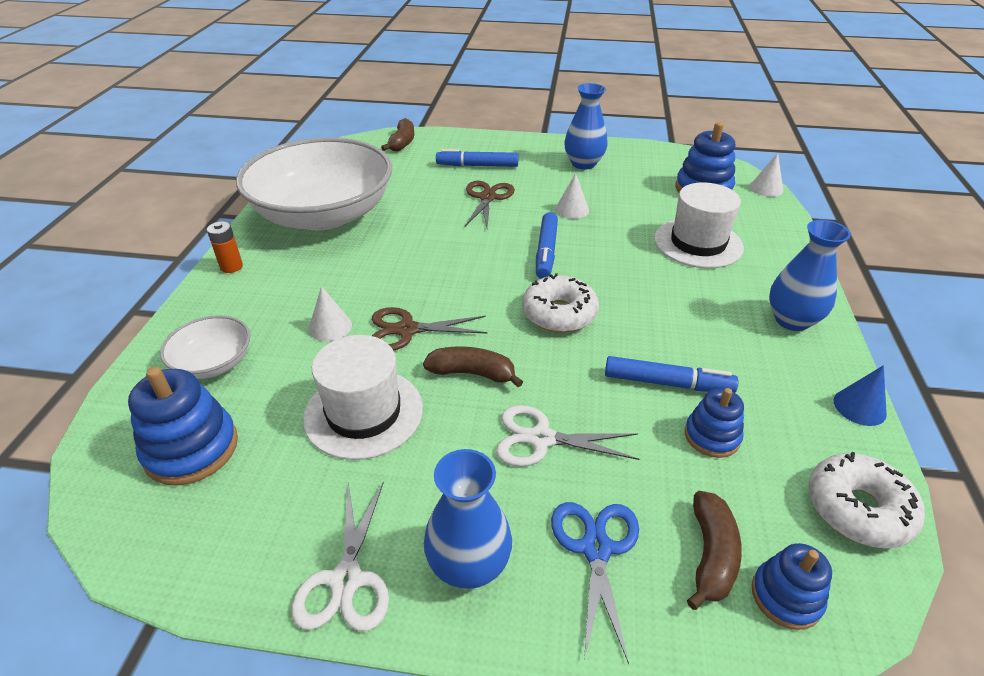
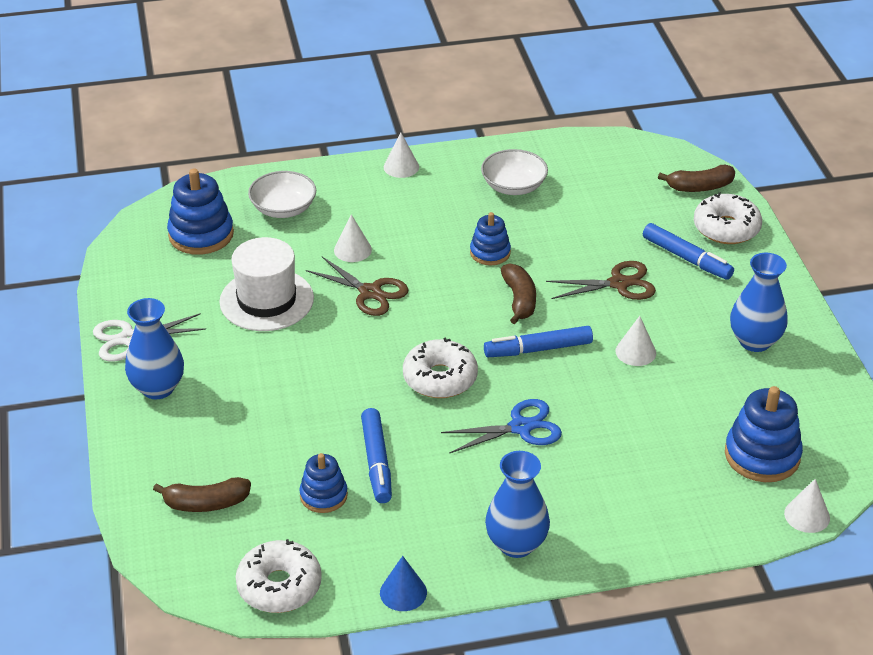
camera: 70 degrees right, 0 degrees up
orange battery [207,221,243,273] -> white cone [384,132,419,178]
white bowl [236,137,392,231] -> white bowl [481,149,548,195], size x0.43
brown scissors [372,307,488,351] -> brown scissors turned 150 degrees clockwise [306,257,409,316]
brown banana [423,347,523,387] -> brown banana moved to [501,263,536,324]
blue marker [436,149,519,167] -> blue marker turned 150 degrees clockwise [643,223,734,280]
white scissors [496,405,639,467] -> none
blue scissors [551,502,639,664] -> blue scissors moved to [441,399,562,453]
white hat [654,182,744,268] -> none
blue stacking toy [752,543,832,630] -> blue stacking toy moved to [470,212,511,265]
none -> white donut [694,192,762,244]

